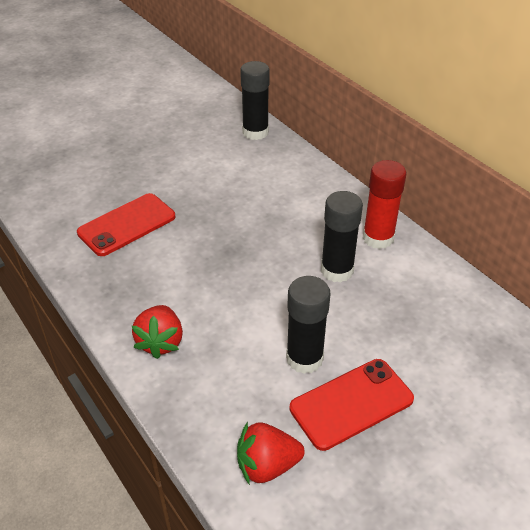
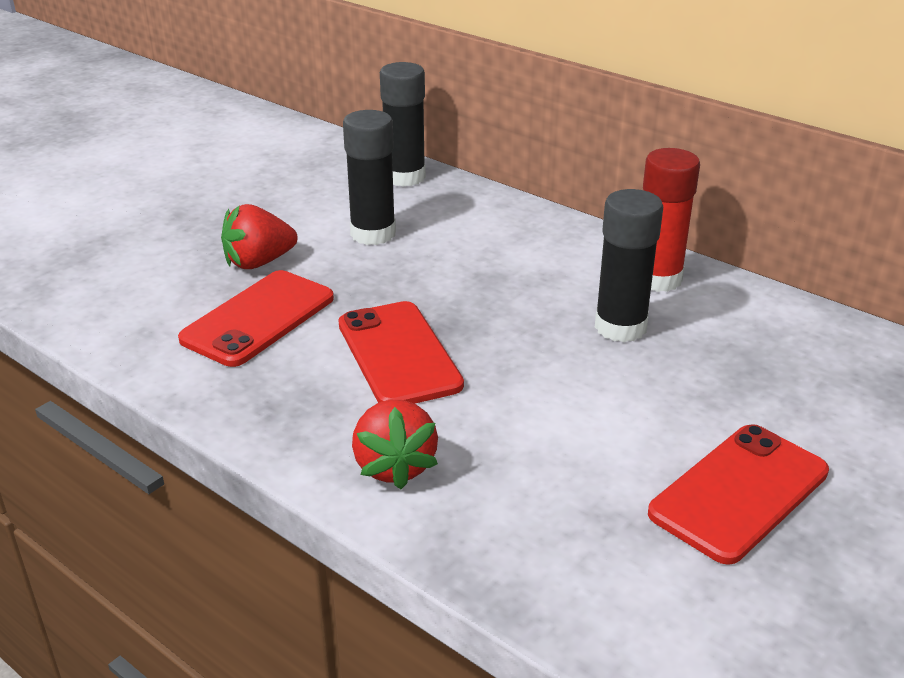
camera: 15 degrees left, 10 degrees down
red strawberry [237,422,305,485] -> red strawberry moved to [221,204,298,269]
black glue stick [286,276,331,374] -> black glue stick moved to [343,110,396,245]
none -> red phone [339,301,464,404]

